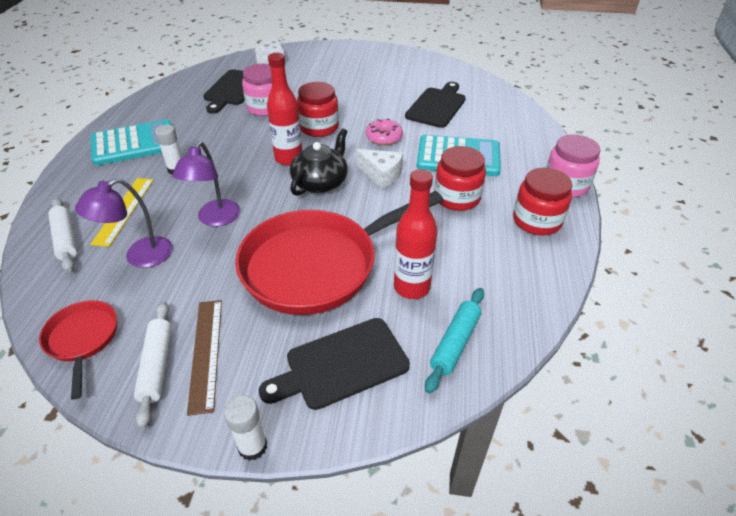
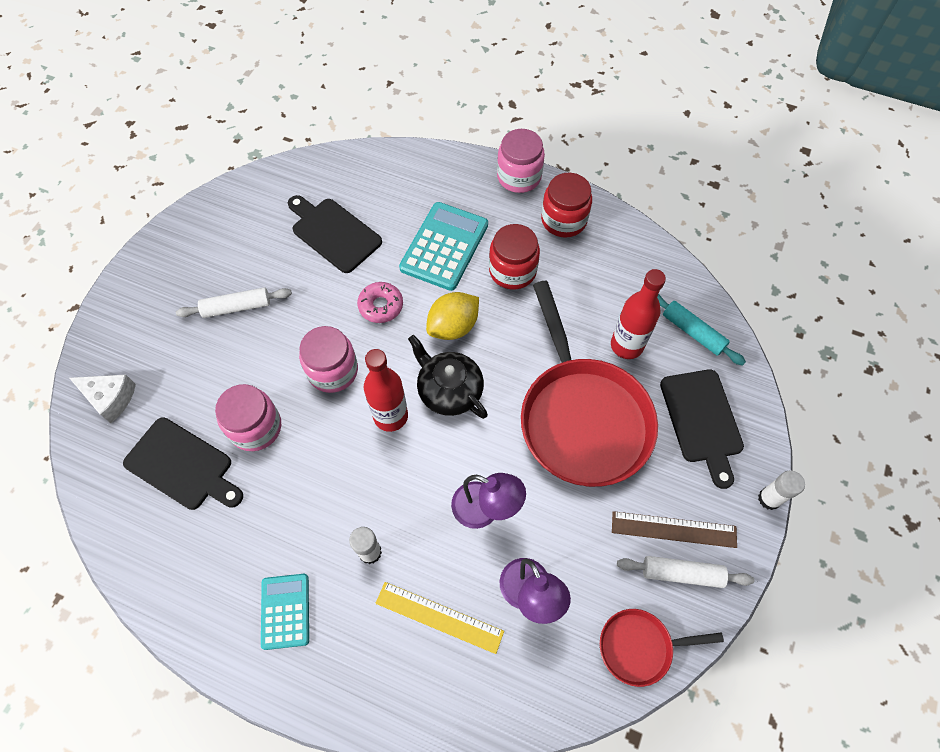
camera: 75 degrees left, 20 degrees up
white rolling pin [48,198,77,272] -> white rolling pin moved to [176,287,292,318]
turquoise calculator [91,119,172,166] -> turquoise calculator [261,574,309,650], size x0.61
red jar [297,82,339,137] -> pink jar [299,326,358,393]
white cheese [356,149,403,189] -> yellow lemon [426,292,479,340]

